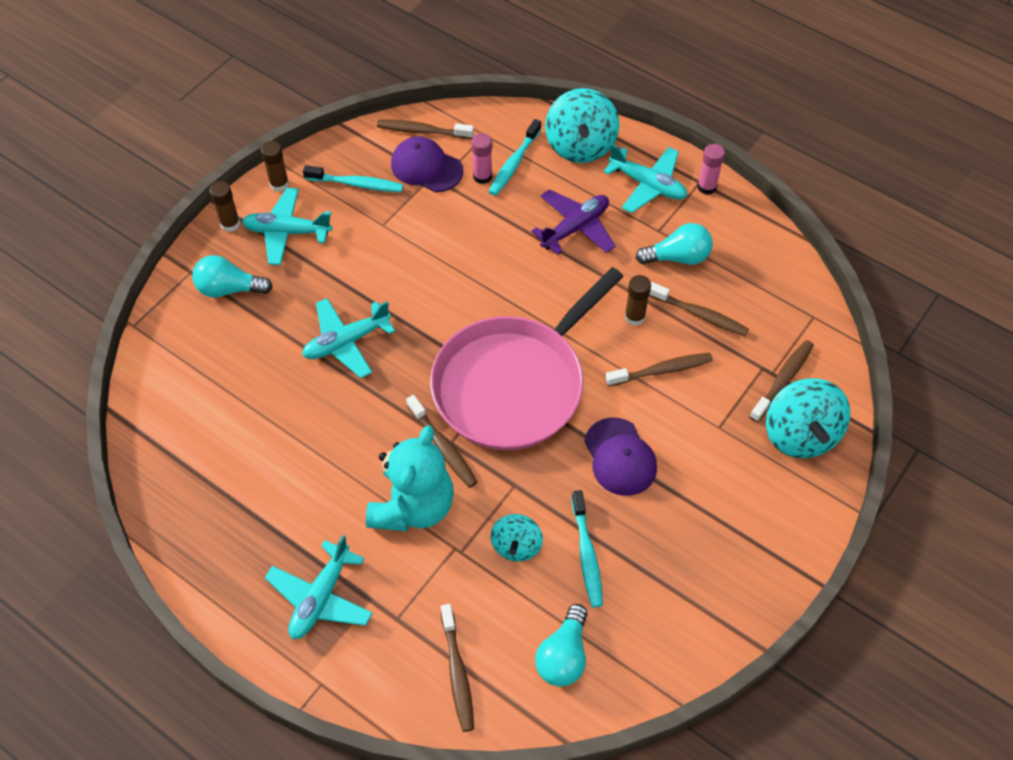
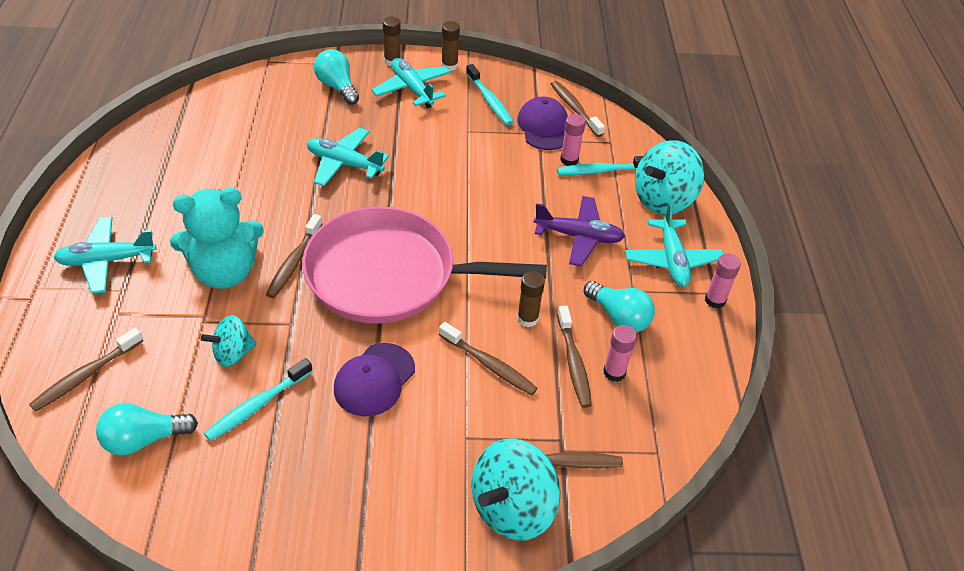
camera: 50 degrees right, 10 degrees down
none -> pink glue stick [603,325,637,382]

